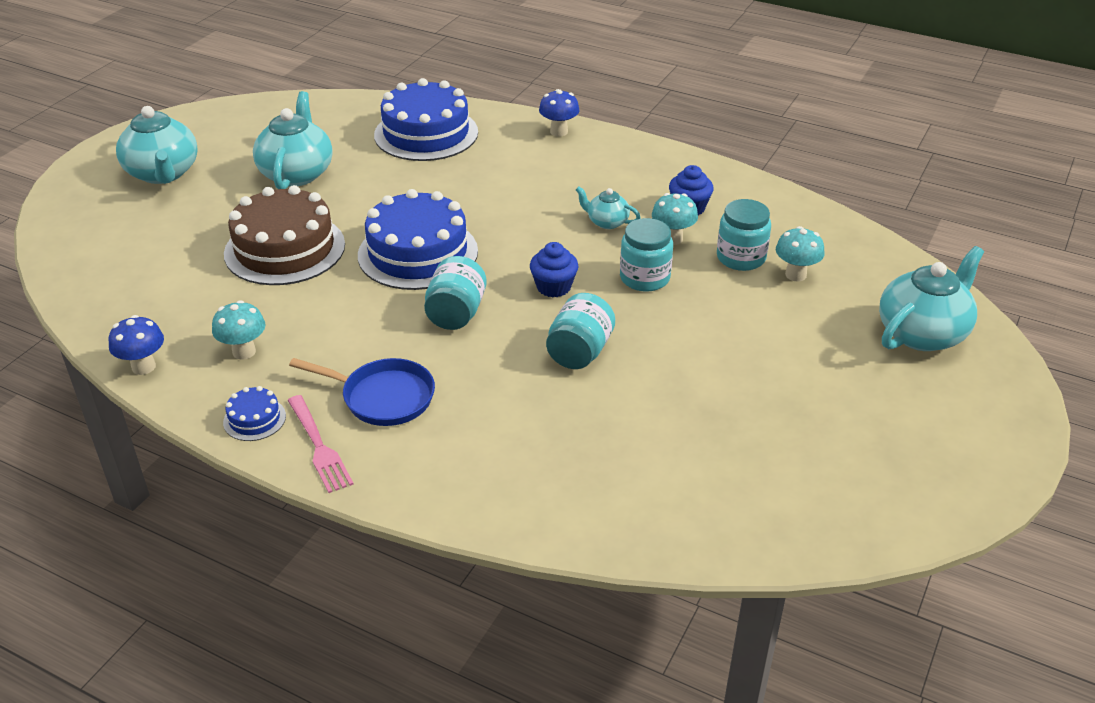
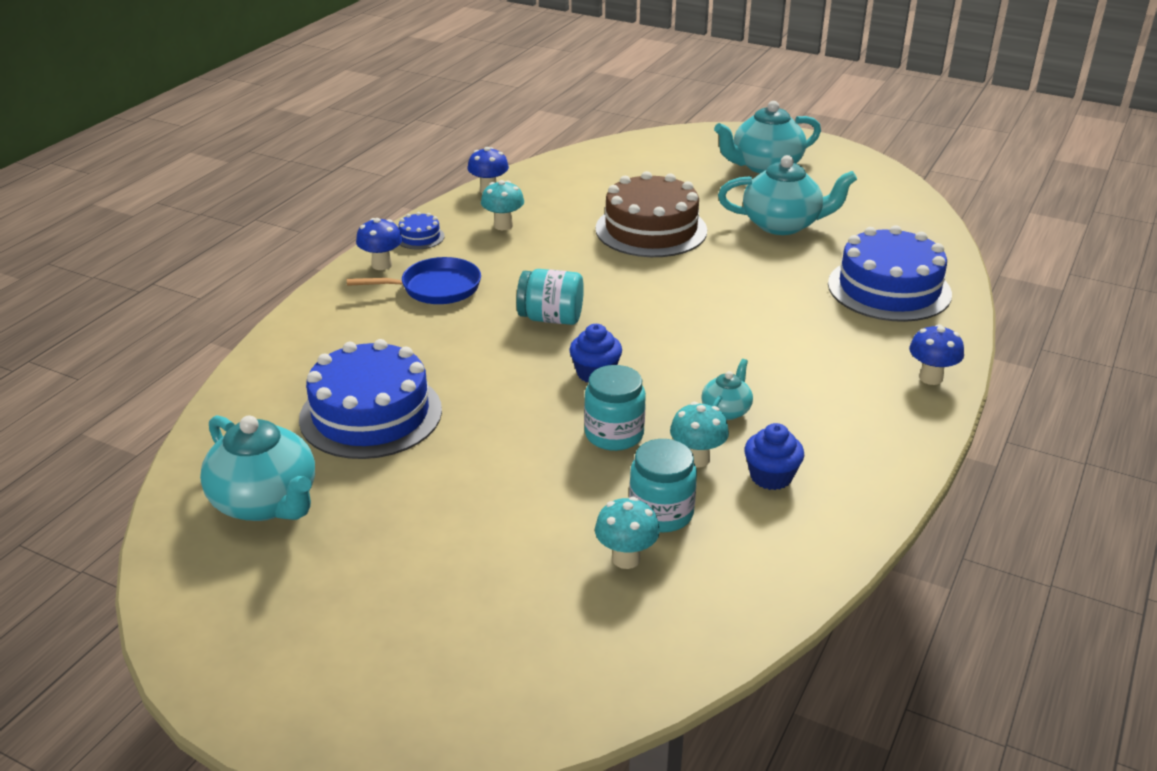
camera: 90 degrees right, 5 degrees down
pink fork [287,395,353,493] -> blue mushroom [356,218,402,270]
blue pan [289,358,435,426] -> blue pan turned 120 degrees counterclockwise [347,257,481,304]
blue cake [358,189,478,290] -> blue cake moved to [299,339,442,459]
turquoise jar [546,293,615,369] -> none
turquoise teapot [879,246,984,351] -> turquoise teapot moved to [200,415,315,521]

